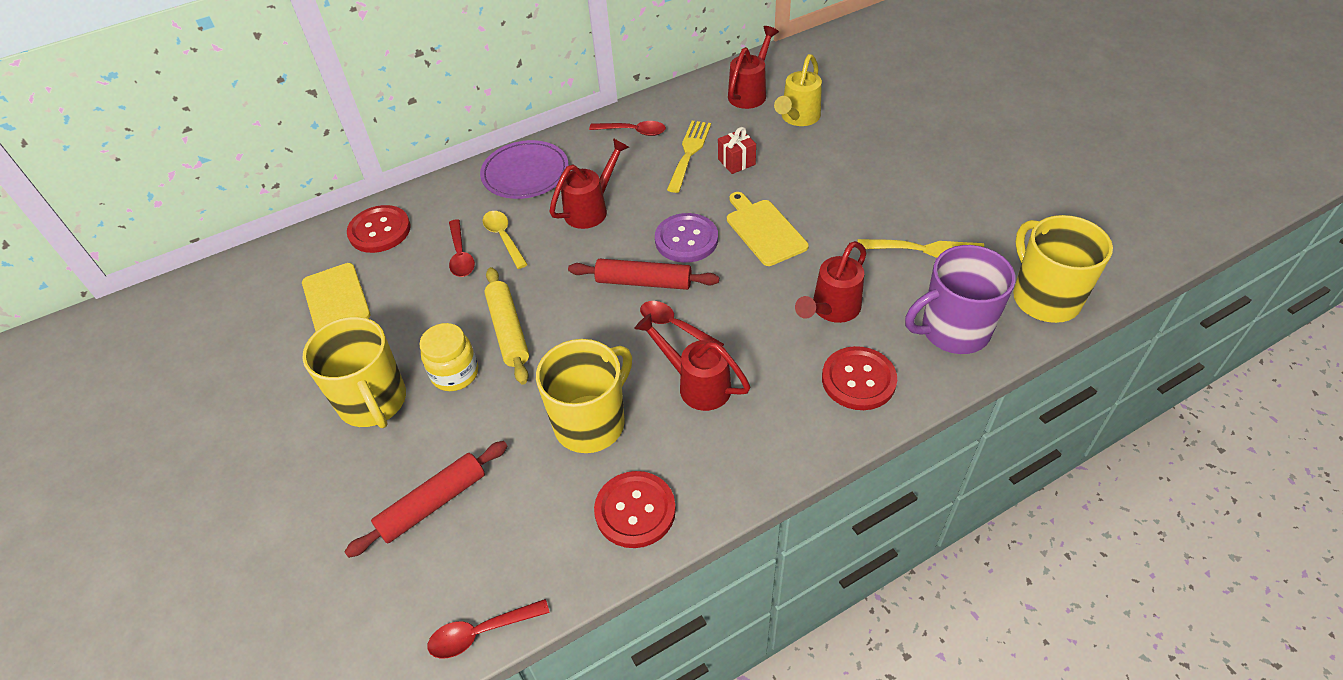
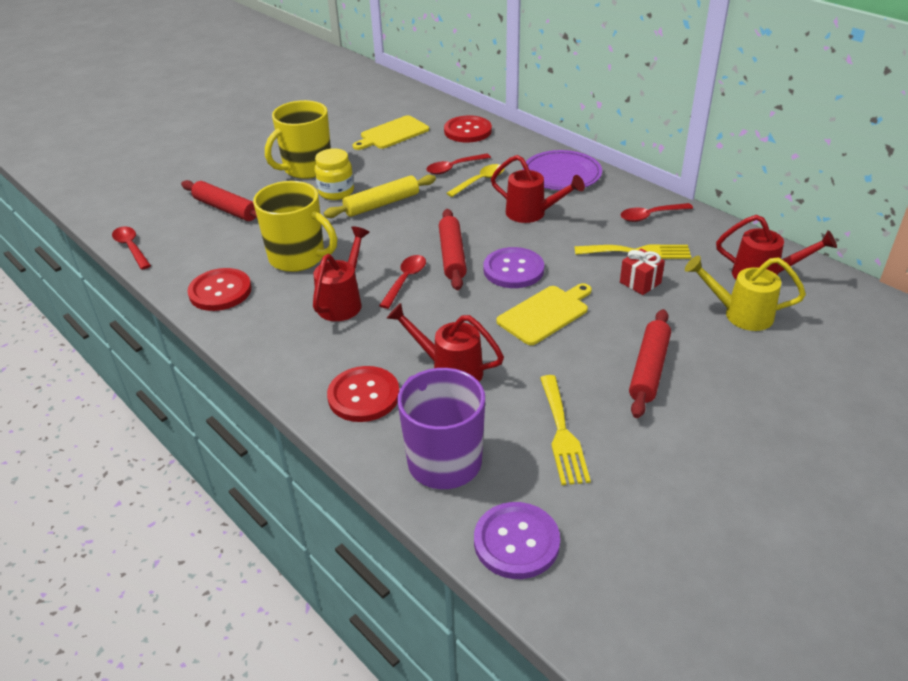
camera: 75 degrees right, 10 degrees down
red spoon [589,121,666,136] -> red spoon turned 75 degrees clockwise [621,203,693,222]
yellow mug [1013,215,1113,323] -> purple button [474,502,560,579]
none -> red rolling pin [629,309,671,418]

